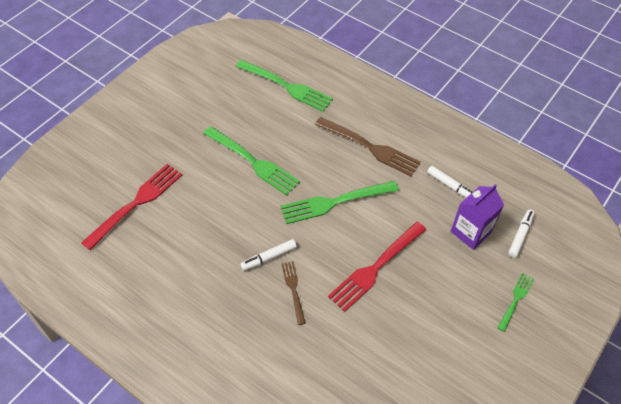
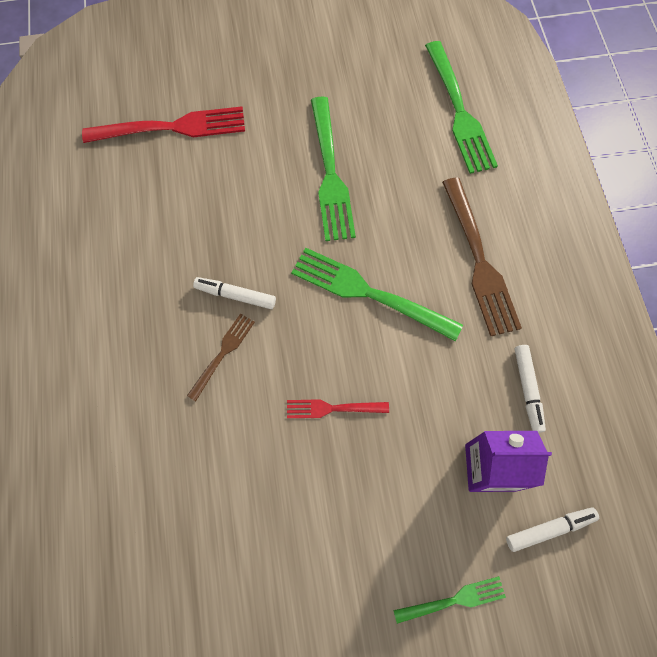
camera: 45 degrees right, 15 degrees up
red fork [328,222,426,312] -> red fork [287,399,389,418], size x0.54

